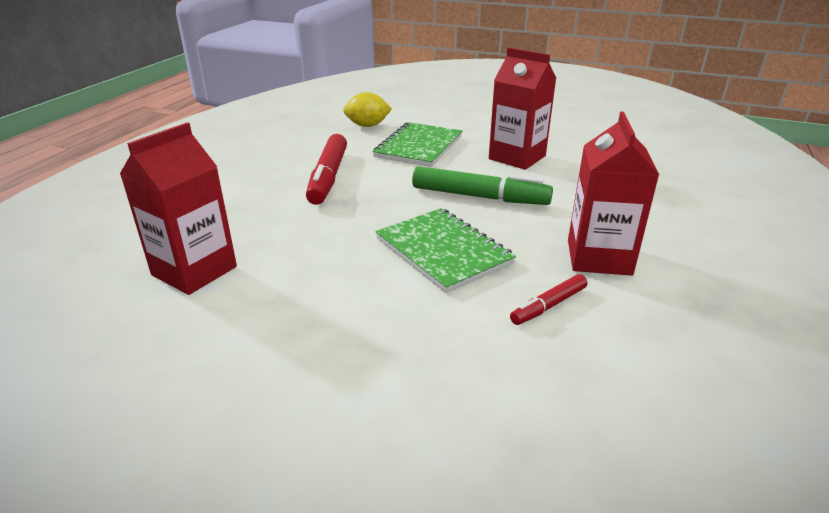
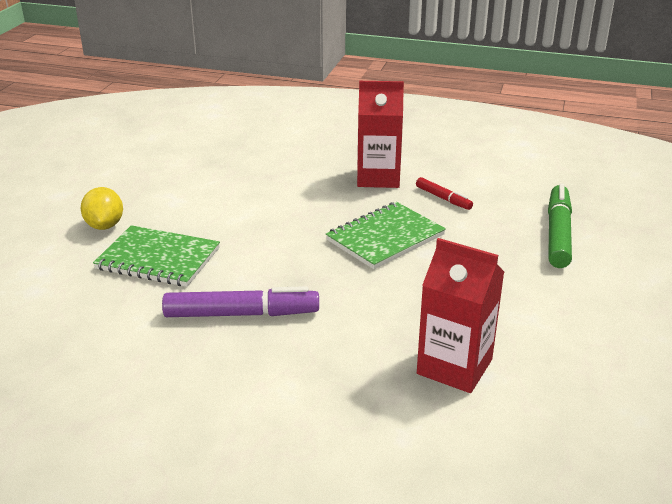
camera: 95 degrees left, 0 degrees up
red marker [306,134,347,205] -> purple marker [162,286,319,317]
yellow lemon [343,92,392,127] -> yellow lemon moved to [81,187,123,230]
green marker [412,166,553,205] -> green marker moved to [548,184,572,268]
red carton [489,48,556,170] -> none

